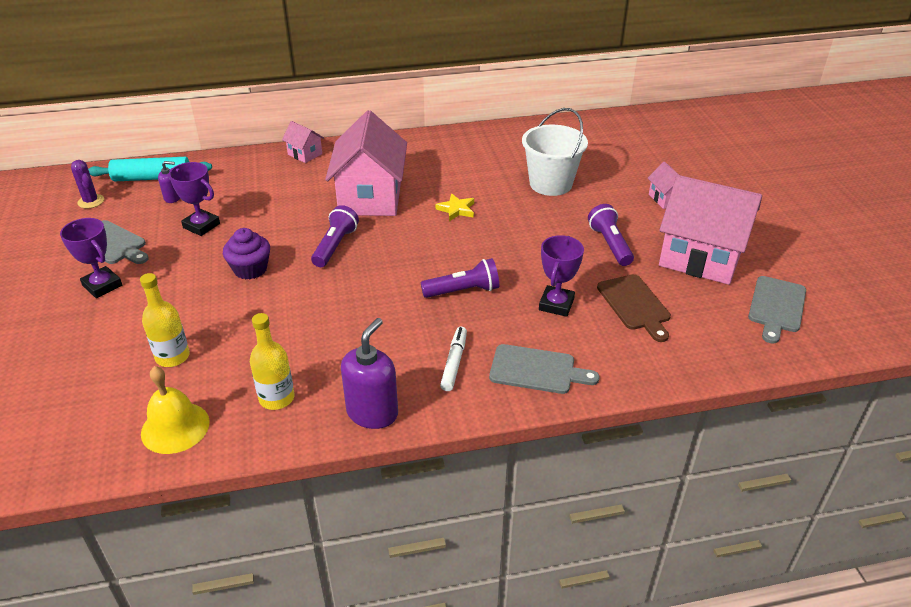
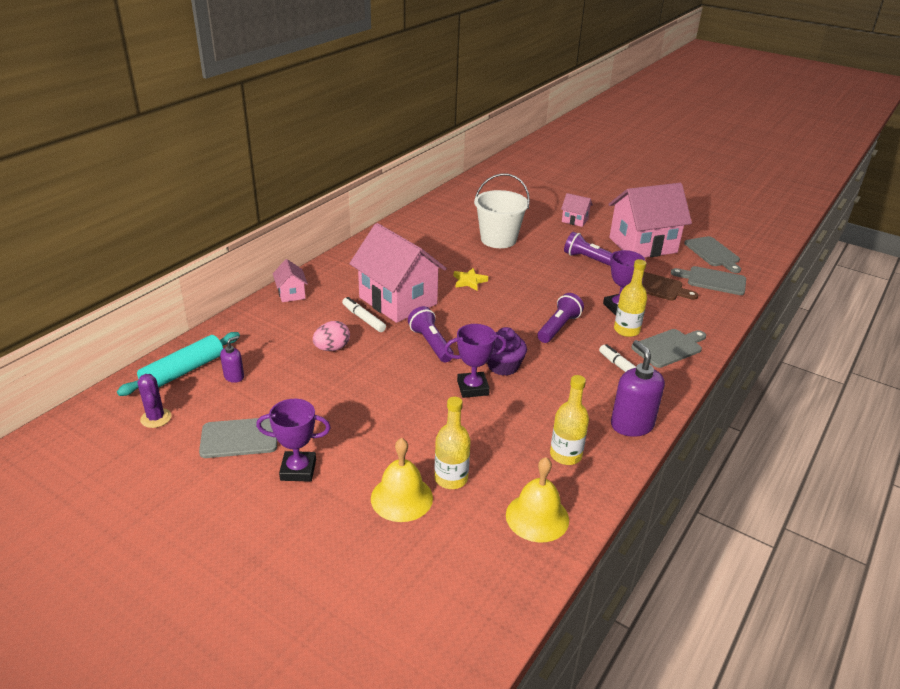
camera: 45 degrees left, 5 degrees down
purple cactus [71,160,104,209] -> purple cactus turned 60 degrees clockwise [138,374,171,428]
purple trophy [169,162,220,236] -> purple trophy moved to [444,324,507,398]
purple cupcake [223,228,270,279] -> purple cupcake moved to [487,327,527,376]
pink house [282,121,324,163] -> pink house turned 75 degrees clockwise [273,259,308,302]
none -> pink egg [313,321,350,351]
none -> white marker [342,297,386,332]
none -> yellow bell [371,438,433,522]
none -> yellow bottle [614,259,647,337]
none -> grey cutting board [671,266,746,295]

